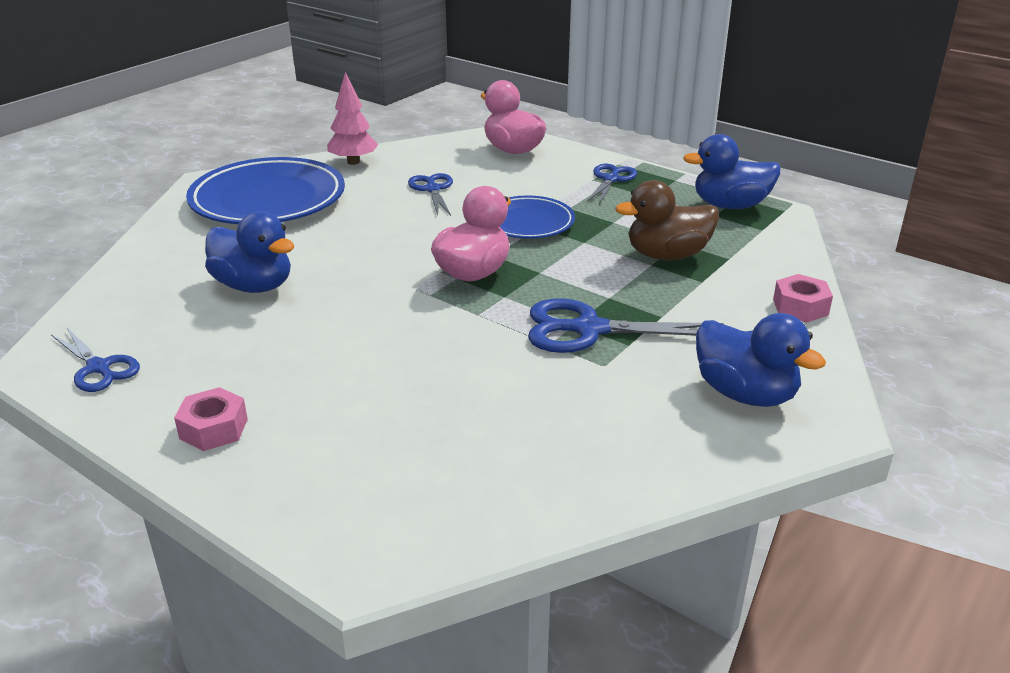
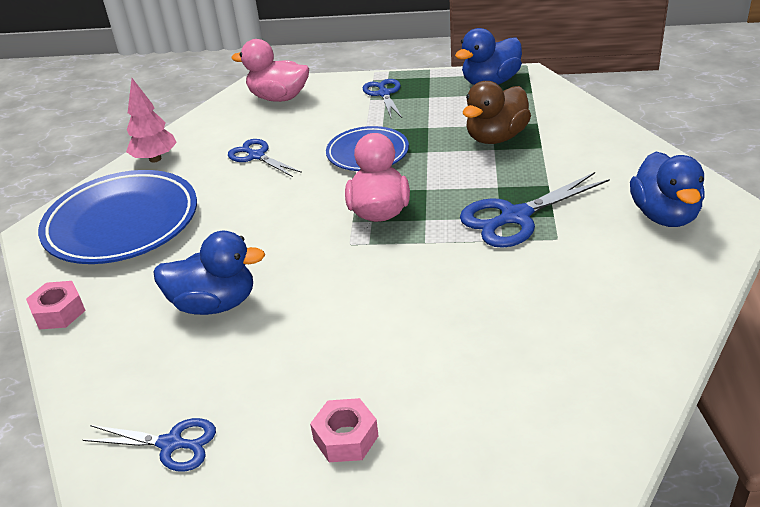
camera: 30 degrees left, 5 degrees up
blue duck [696,313,826,407] -> blue duck turned 75 degrees clockwise [630,152,705,227]
pink nut [773,274,833,322] -> pink nut moved to [26,281,86,330]

